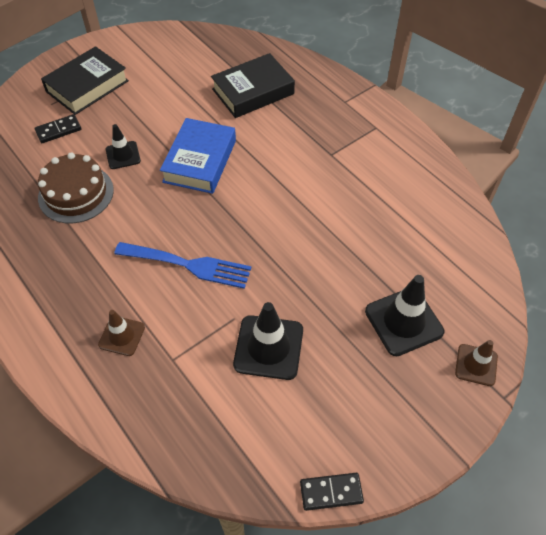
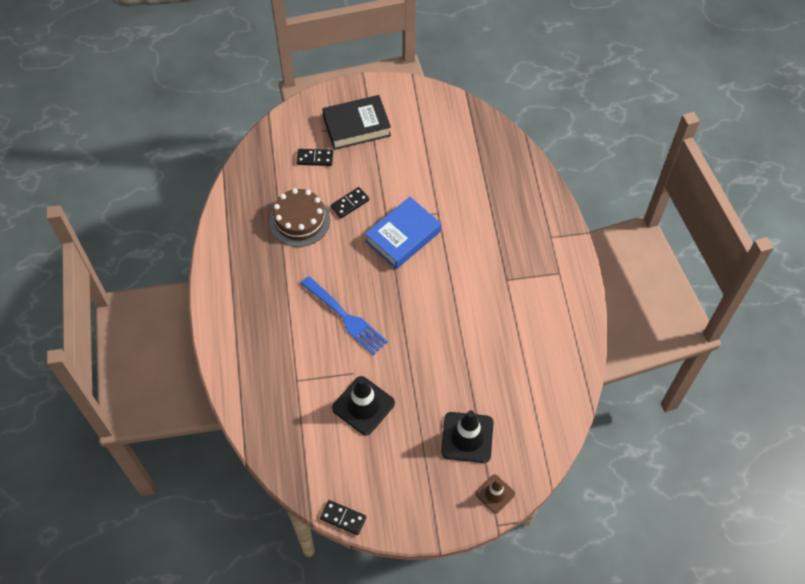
camera: 30 degrees right, 5 degrees up
brown traffic cone [98,310,145,356] -> none
black traffic cone [106,124,141,169] -> black domino [330,187,369,218]
black book [211,53,295,118] -> none

